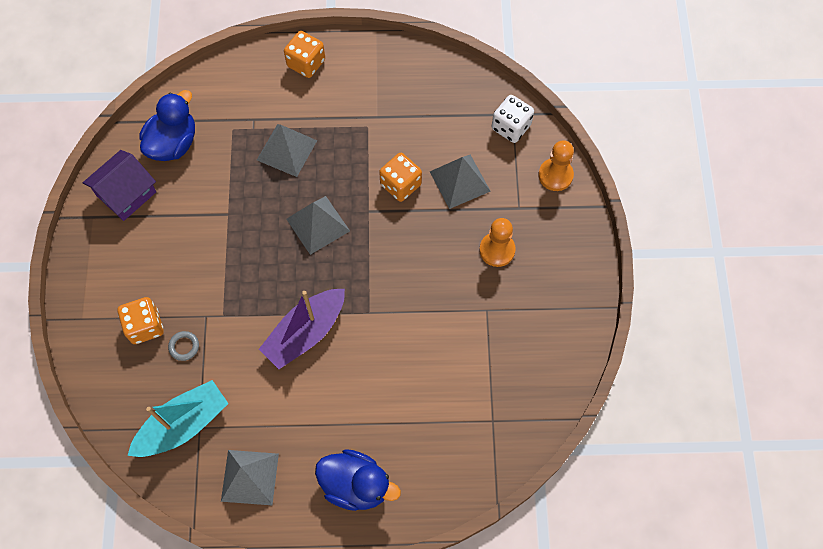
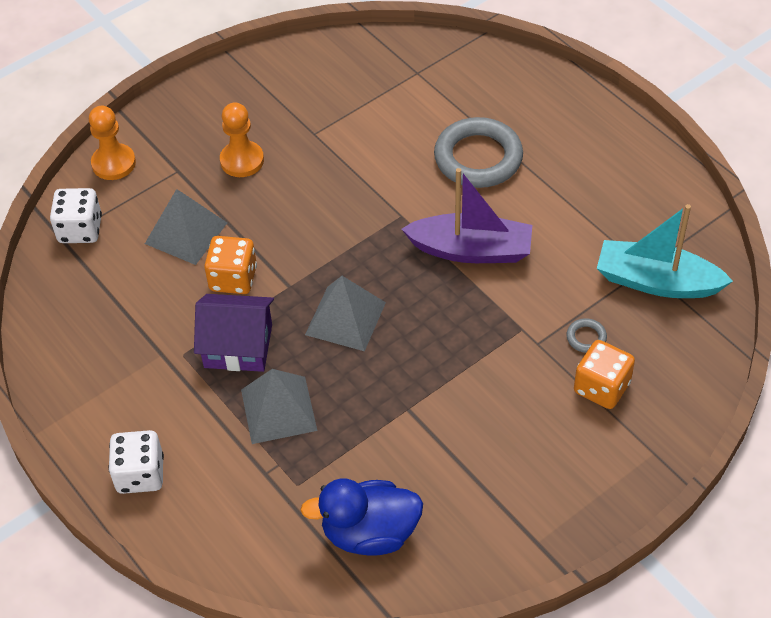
camera: 125 degrees left, 15 degrees down
purple house [83,150,156,221] -> purple house moved to [194,294,274,372]
grey pyramid [221,450,279,505] -> none
orange dice [284,31,325,78] -> white dice [108,430,164,494]
blue duck [315,449,401,511] -> none
none -> grey ring [434,117,523,188]

